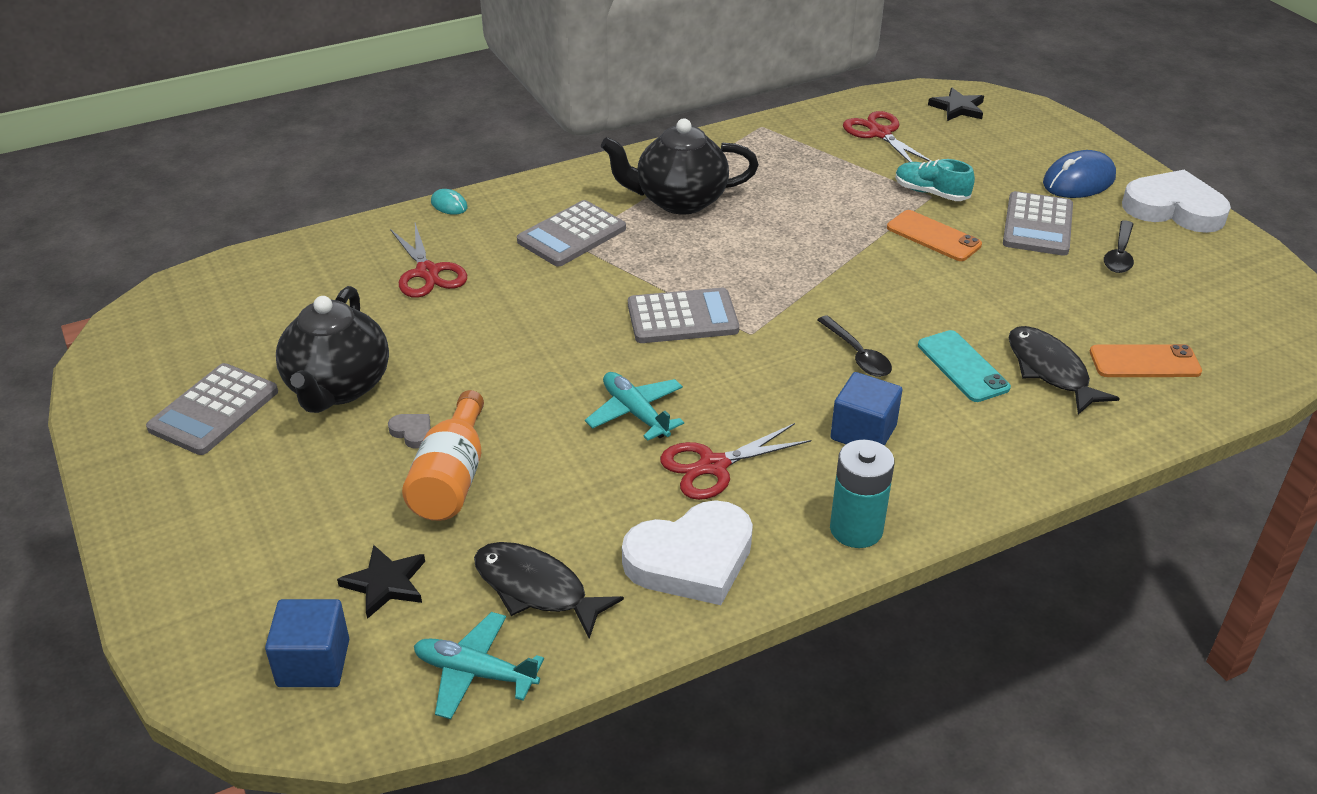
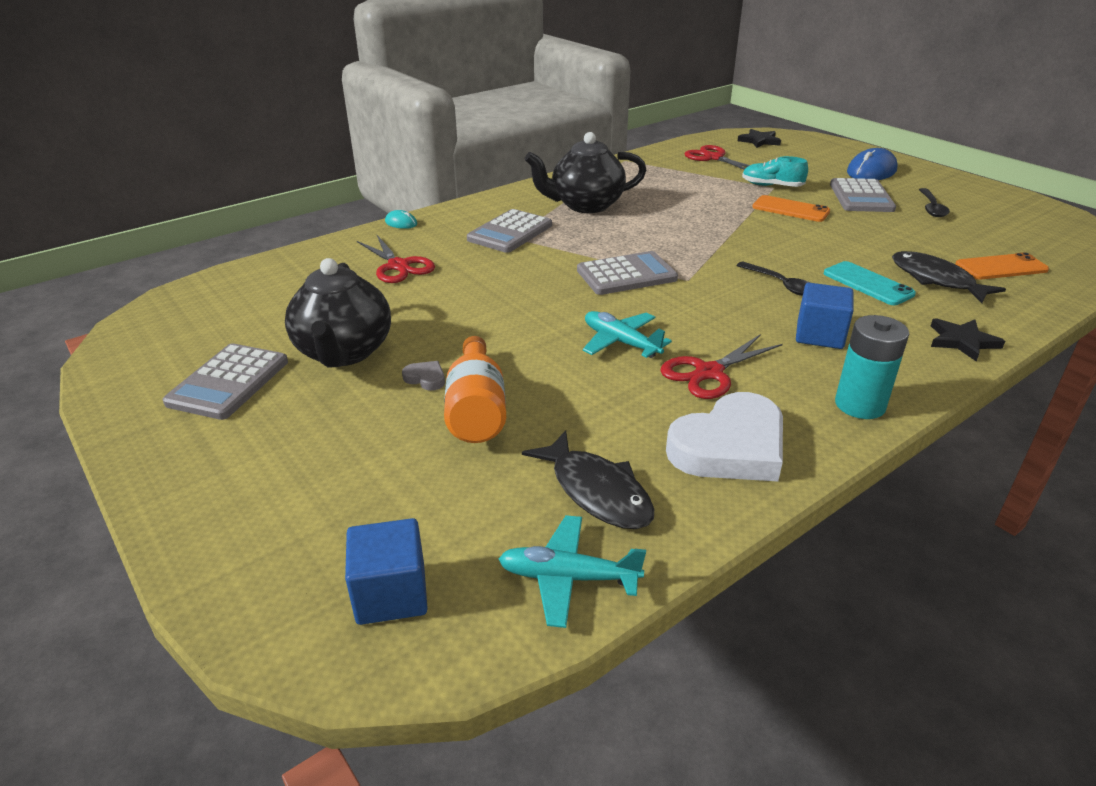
camera: 10 degrees left, 5 degrees down
black star [337,545,425,619] -> black star moved to [931,318,1005,361]
black fish [474,542,624,639] -> black fish turned 150 degrees counterclockwise [522,430,654,529]
white heart [1122,170,1231,233] -> none

